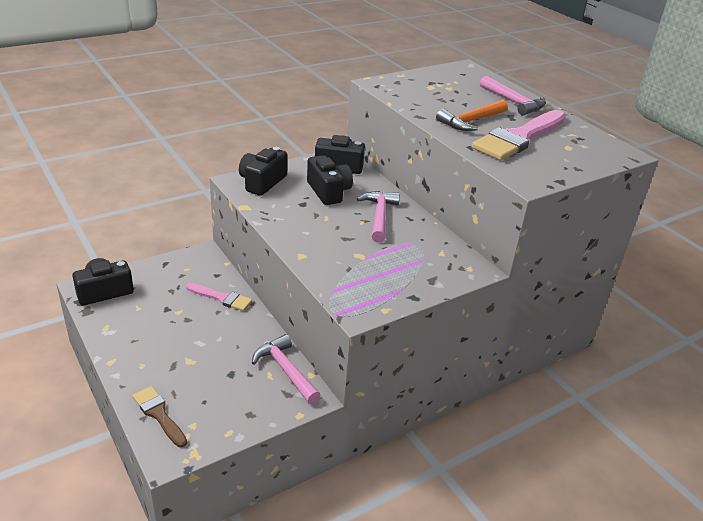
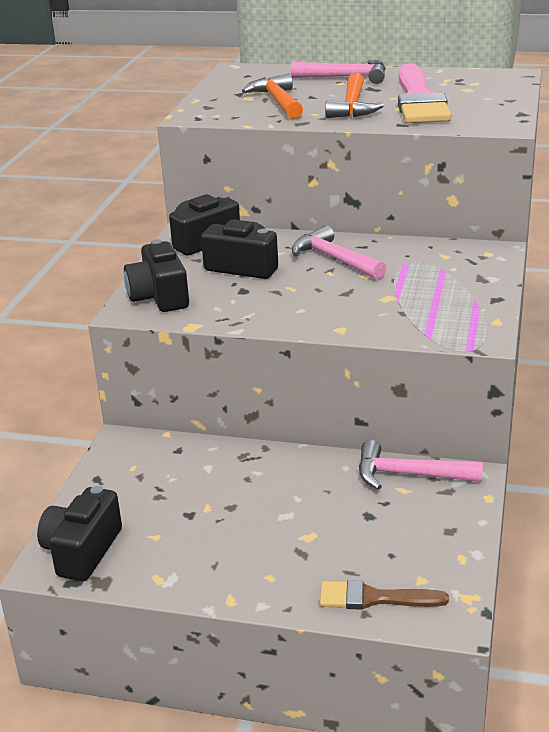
camera: 40 degrees left, 5 degrees down
pink brush [186,283,252,311] -> none
none -> orange hammer [242,73,303,119]

